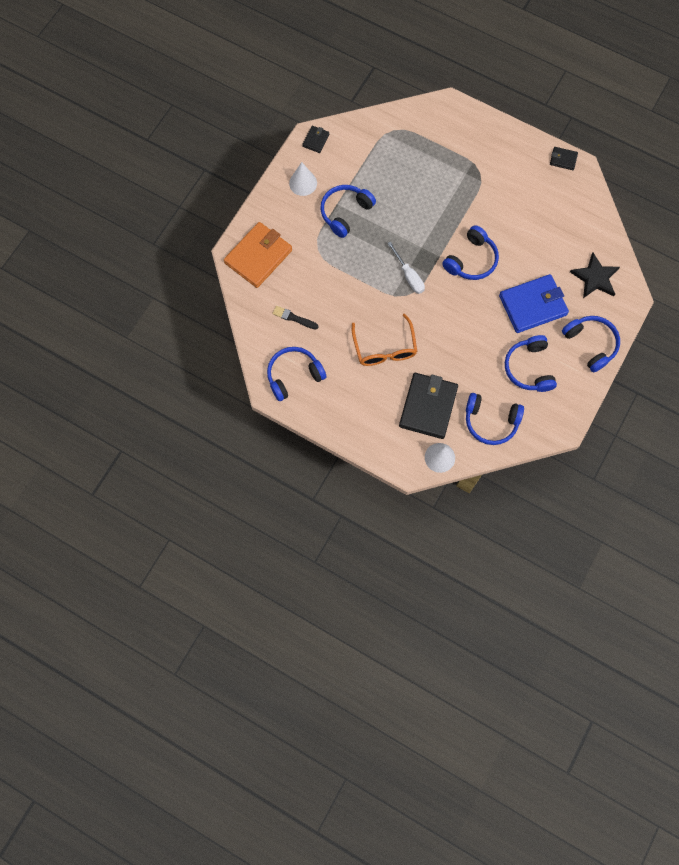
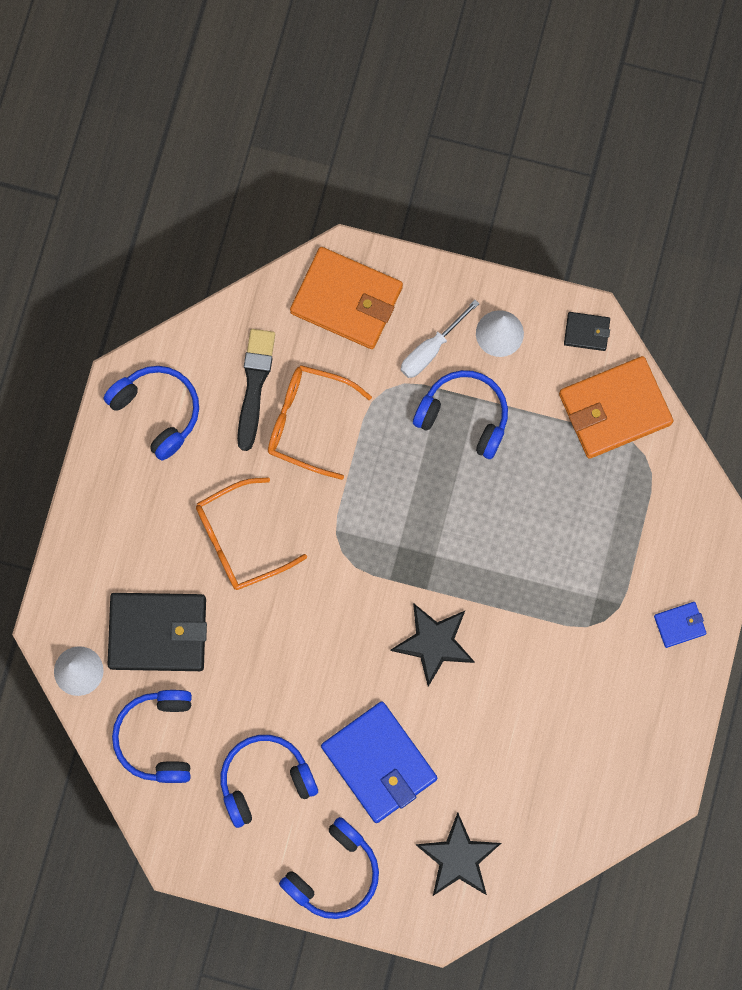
camera: 75 degrees right, 5 degrees up
black brush [272,306,319,330] -> black brush [237,329,275,451], size x1.57
white screwdriver [387,241,425,294] -> white screwdriver moved to [401,300,479,378]
blue headphones [442,225,499,280] -> black star [390,603,475,687]
black wallet [550,147,578,170] -> none
none -> orange glasses [268,365,372,480]
none -> orange wallet [559,356,673,459]
none -> blue wallet [654,602,707,648]

